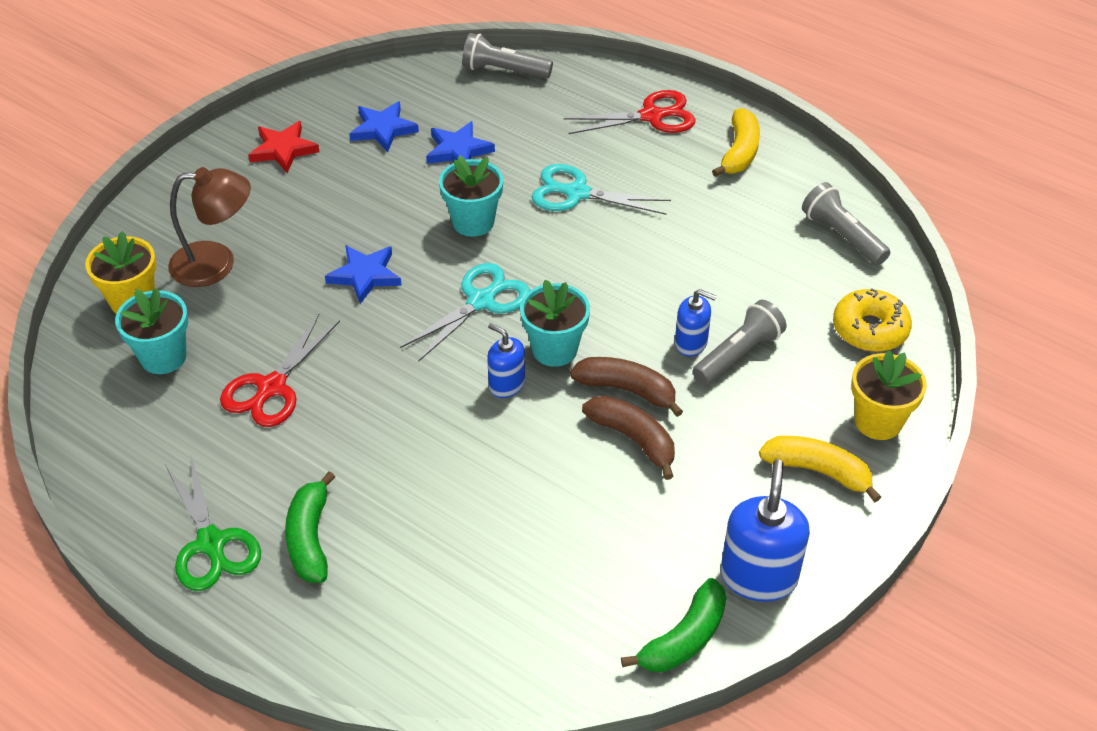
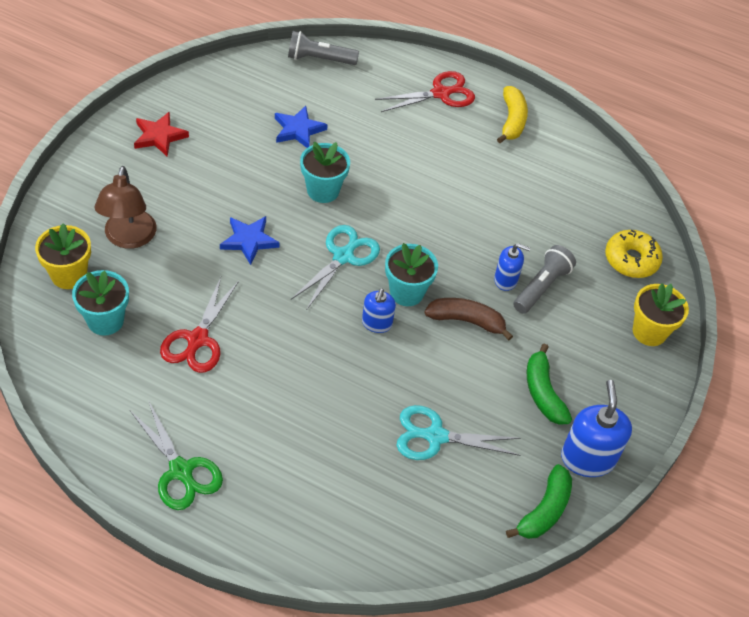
camera: 15 degrees left, 5 degrees up
brown lamp [168,167,251,287] -> brown lamp turned 105 degrees clockwise [95,166,157,249]
green banana [285,471,335,583] -> green banana moved to [527,343,572,425]
blue star [349,101,419,152] -> none
blue soap dispenser [487,323,525,398] -> blue soap dispenser turned 105 degrees counterclockwise [362,288,396,333]
turquoise scissors [532,164,671,215] -> turquoise scissors moved to [396,405,521,460]
brown banana [582,396,675,480] -> none
yellow banana [759,436,881,503] -> none
grey flashlight [802,182,890,265] -> none

